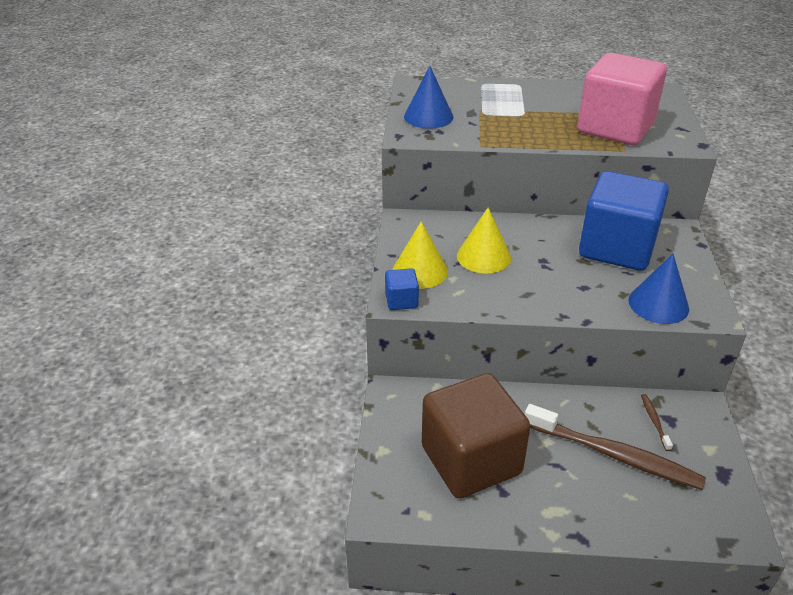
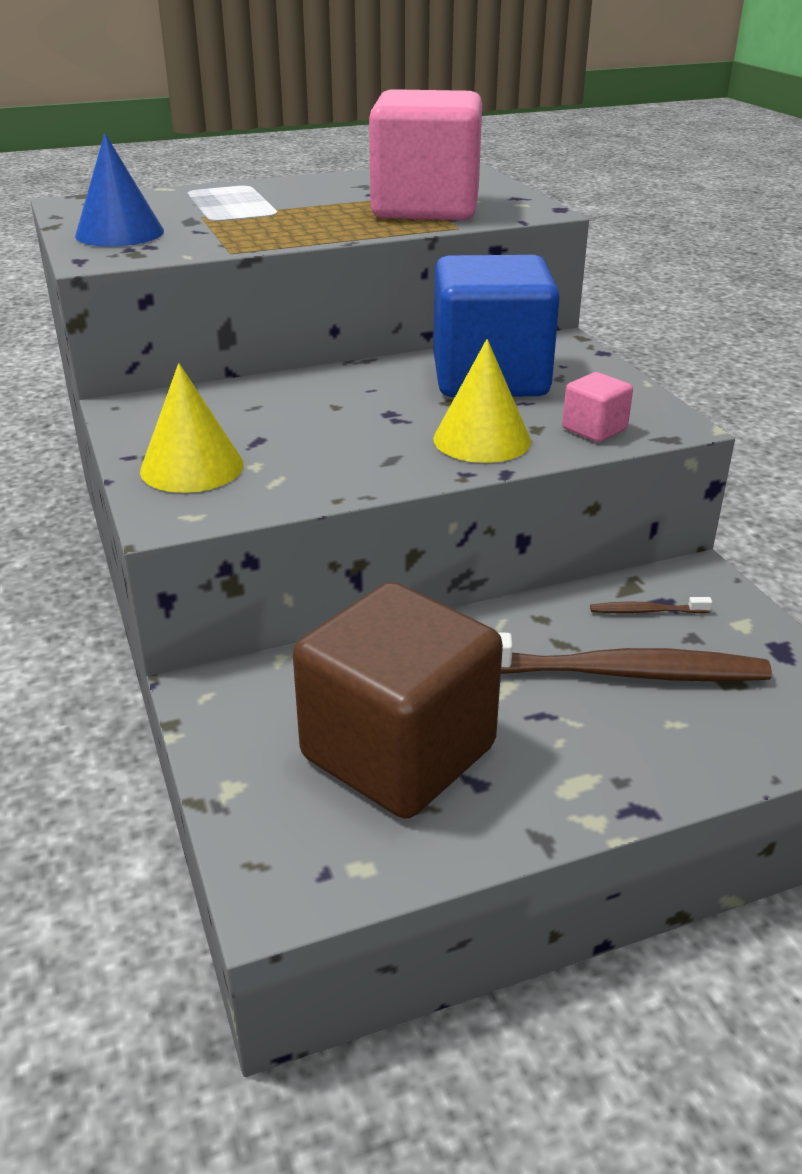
camera: 25 degrees left, 5 degrees down
blue cube [385,268,419,310] -> none
yellow cone [457,207,511,274] -> yellow cone moved to [433,339,531,463]
blue cone [628,254,689,324] -> pink cube [562,372,633,442]
brown toothbrush [641,394,673,451] -> brown toothbrush turned 60 degrees counterclockwise [590,597,712,613]

